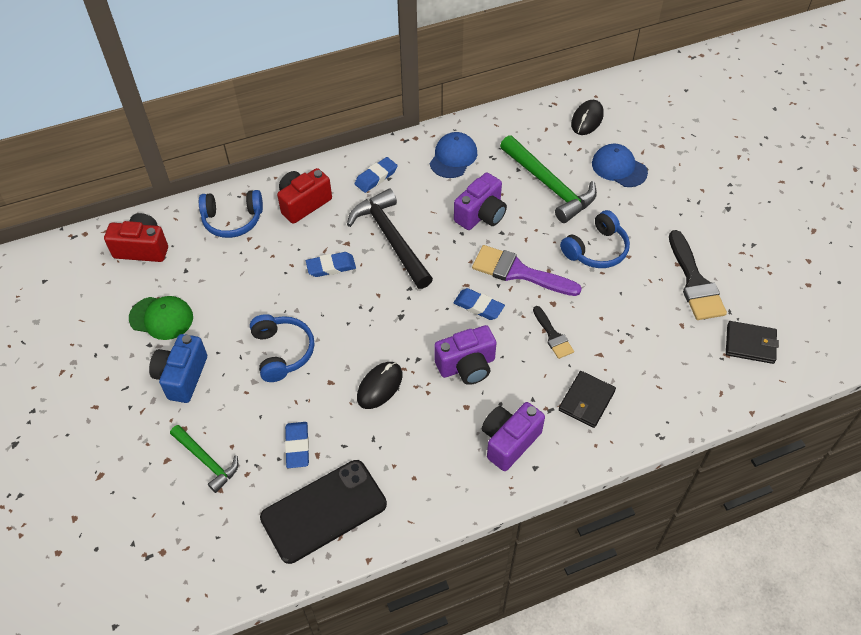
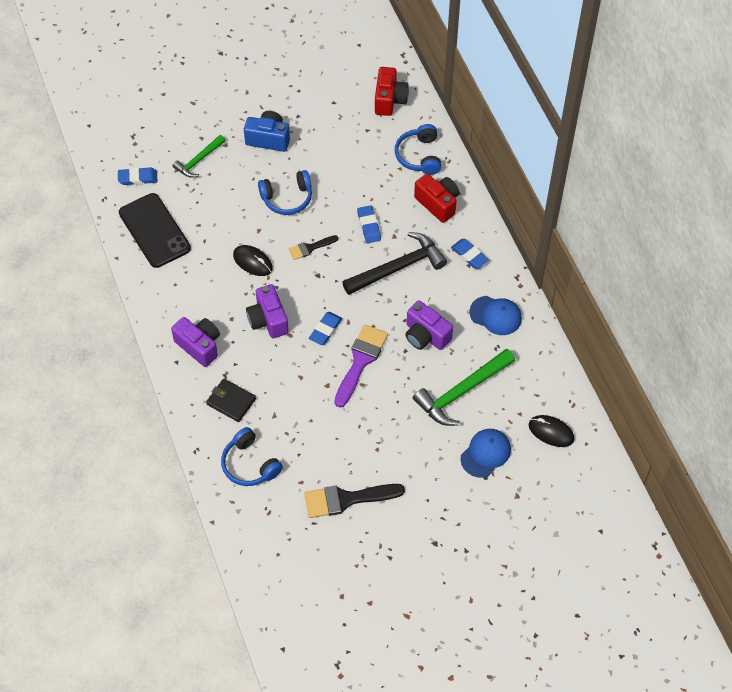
camera: 90 degrees right, 5 degrees up
green cap [129,296,193,340] -> none
blue eraser [285,422,309,468] -> blue eraser moved to [118,167,157,185]
black brush [533,306,574,359] -> black brush moved to [289,235,338,260]
blue headphones [560,210,630,268] -> blue headphones moved to [221,427,283,486]
black wallet [726,321,779,364] -> none

